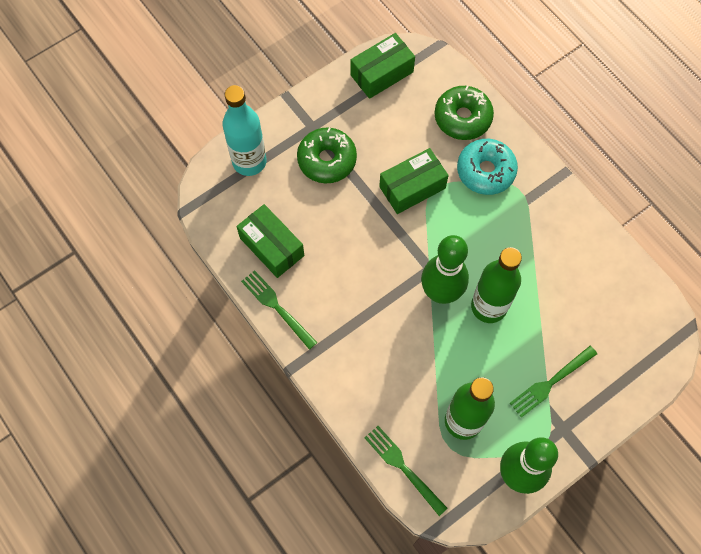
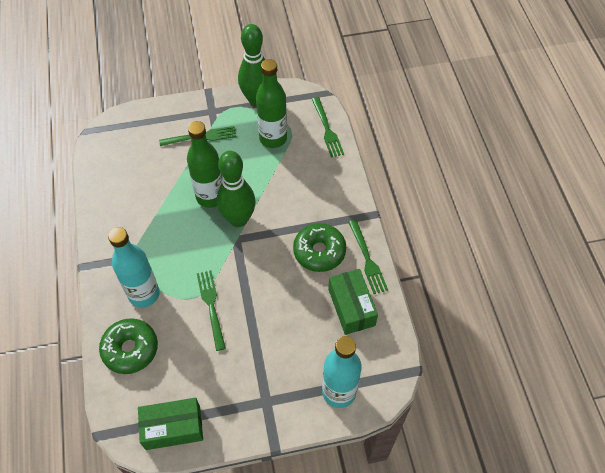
camera: 155 degrees left, 10 degrees down
green donut [297,127,357,183] -> green donut moved to [293,223,346,272]
green box [379,148,449,214] -> green fork [197,270,226,351]
turquoise donut [457,139,518,195] -> turquoise bottle [108,227,160,308]

